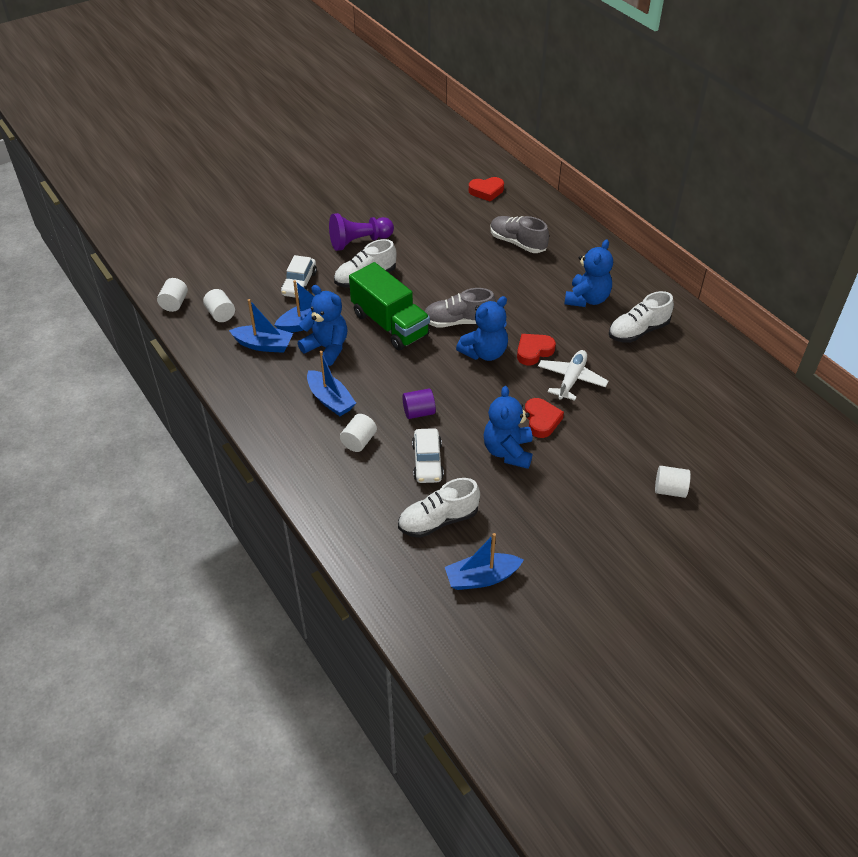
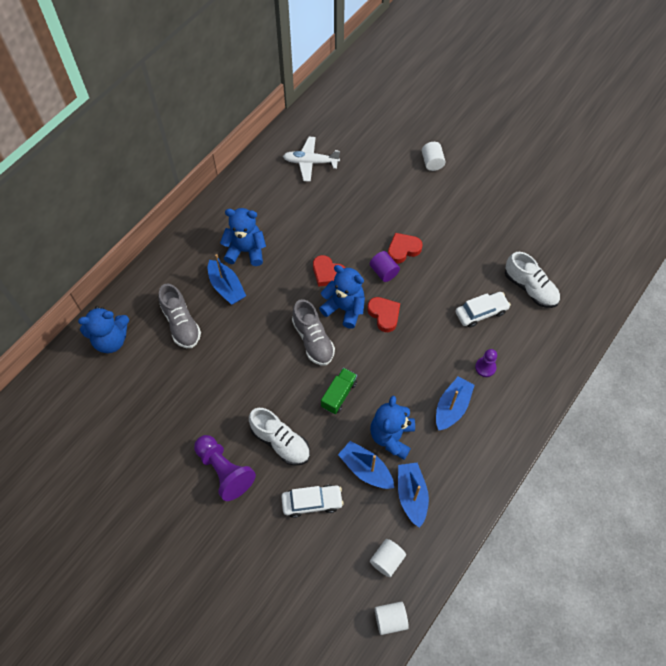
camera: 110 degrees left, 15 degrees up
white cylinder [340,414,377,452] -> purple pawn [475,349,497,377]
green truck [349,262,430,350] -> green truck [321,368,357,414], size x0.52
purple cylinder [402,389,436,419] -> purple cylinder moved to [370,251,400,282]
blue boat [445,533,524,590] -> blue boat moved to [208,254,246,305]
red heart [469,177,504,202] -> red heart moved to [367,297,400,332]
blue teddy bear [483,386,532,469] -> blue teddy bear moved to [78,306,129,353]
grey shoe [490,216,549,253] -> grey shoe turned 45 degrees counterclockwise [159,283,201,348]
white plane [538,350,608,401] -> white plane moved to [283,137,340,182]
white shoe [609,291,674,343] -> none

